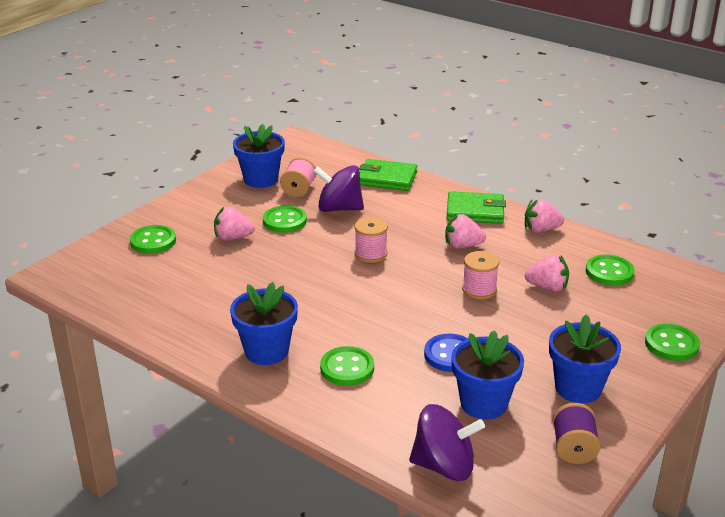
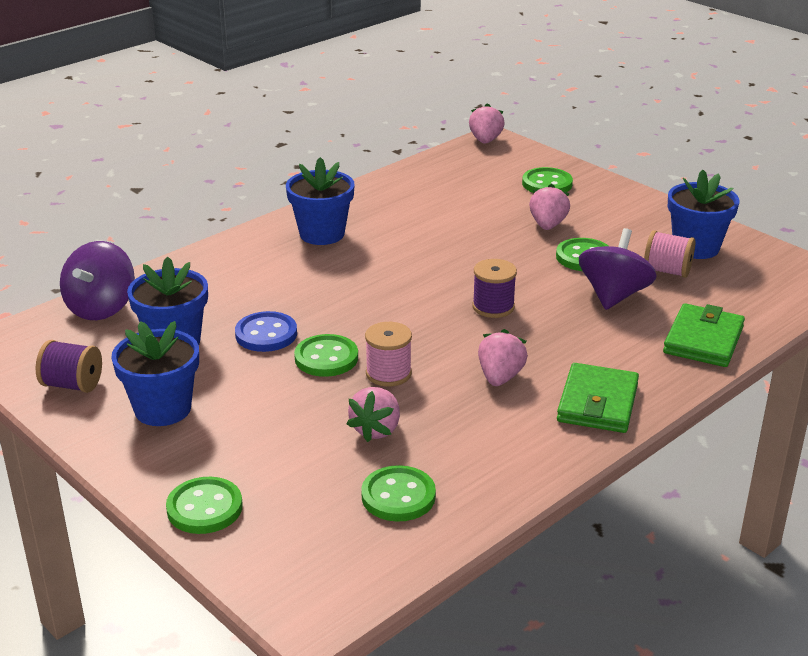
camera: 100 degrees right, 0 degrees up
green button [320,346,374,386] -> green button moved to [294,334,358,377]
pink spool [355,217,388,263] -> purple spool [472,259,517,318]
pink strawberry [525,199,564,233] -> pink strawberry moved to [469,103,505,144]

